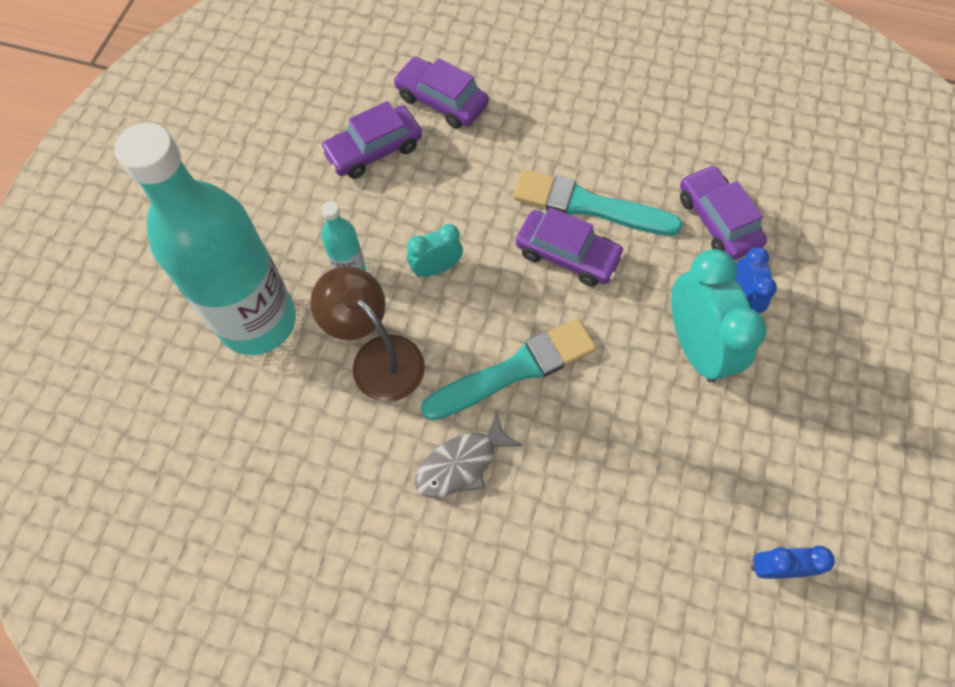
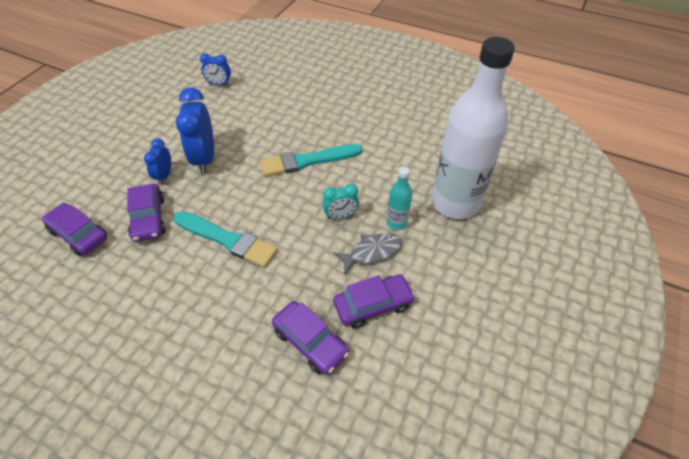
camera: 170 degrees left, 15 degrees down
turquoise bottle [115,122,296,355] -> white bottle [431,37,515,219]
brown lamp [310,266,425,402] -> none
grey fish [414,412,522,498] -> grey fish moved to [333,233,402,273]
purple car [516,207,625,287] -> purple car moved to [42,203,107,256]
turquoise clock [671,249,766,383] -> blue clock [176,87,214,174]

